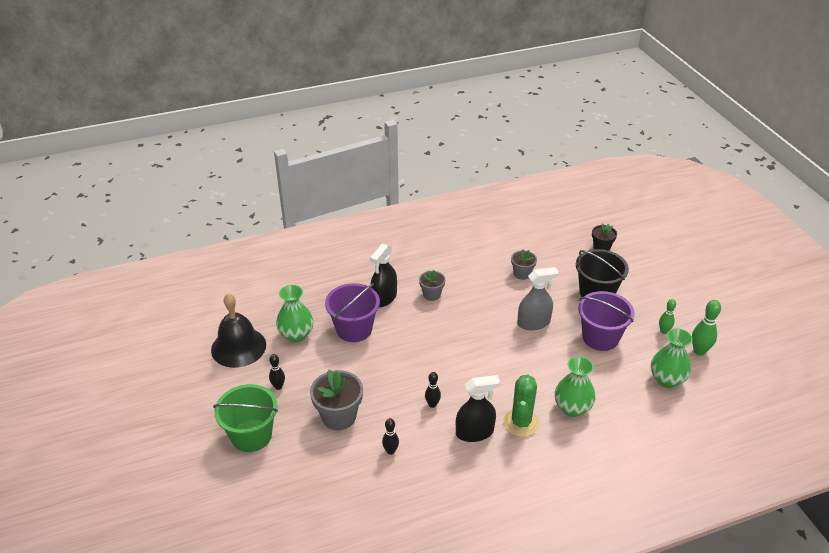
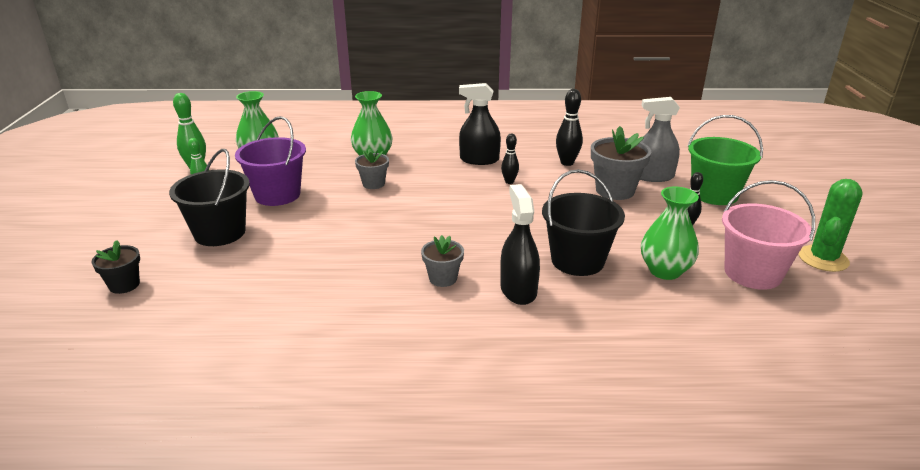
camera: 160 degrees left, 10 degrees down
black bell [211,294,266,368] -> pink bucket [722,180,815,290]
purple bucket [325,283,380,342] -> black bucket [542,169,625,276]
black spray bottle [370,243,397,307] -> black spray bottle turned 60 degrees counterclockwise [500,184,540,305]
black bowling pin [382,418,399,455] -> black bowling pin [556,89,583,166], size x1.56
green cactus [503,375,539,437] -> green cactus moved to [799,179,863,272]
grey flower pot [511,249,537,280] -> grey flower pot moved to [355,148,389,189]
grey spray bottle [517,267,559,330] -> grey spray bottle moved to [640,97,680,182]

